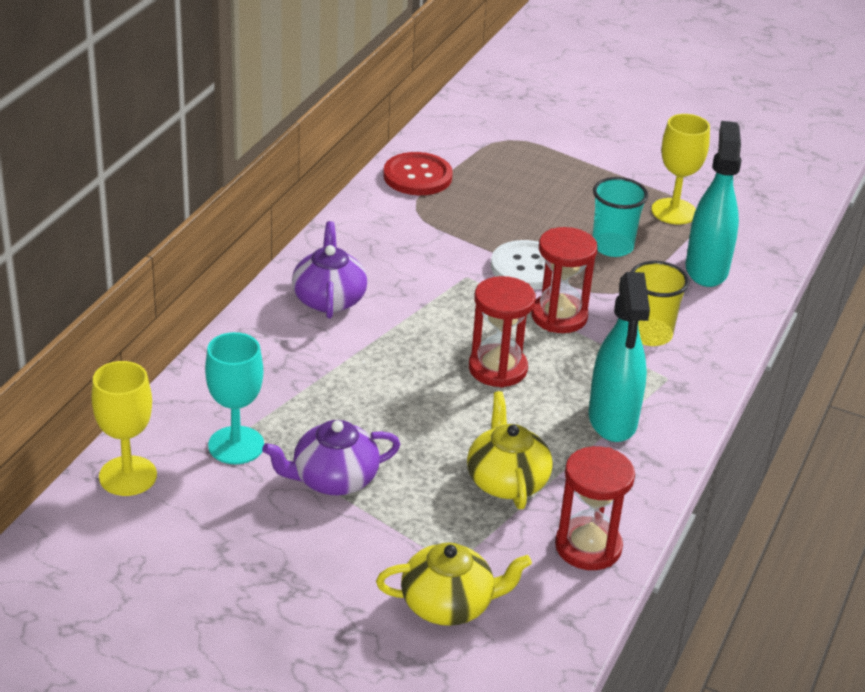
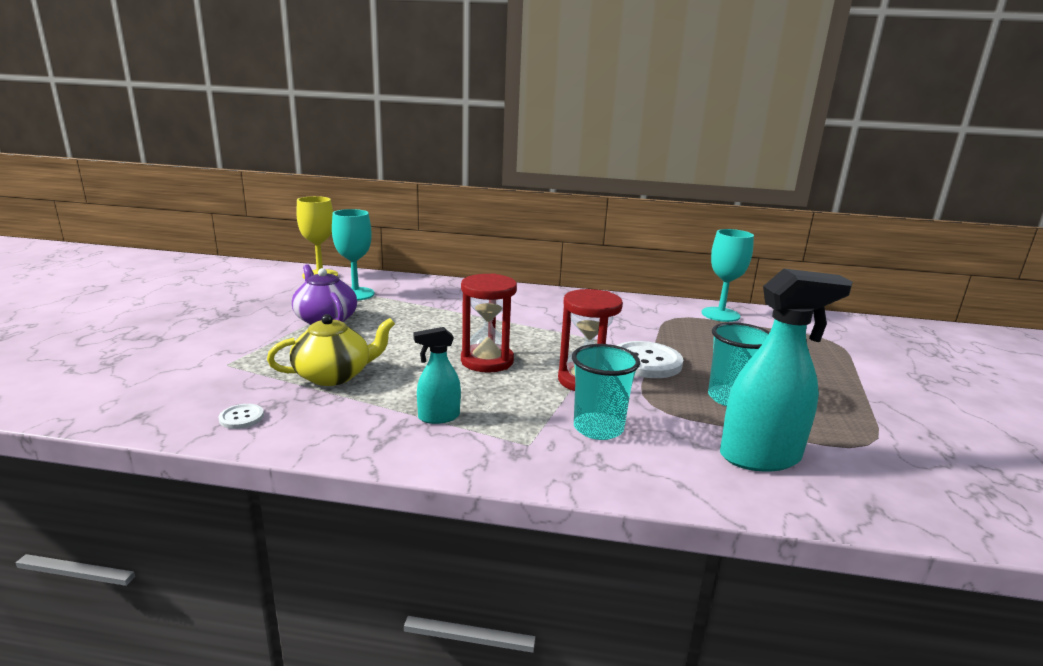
camera: 75 degrees right, 15 degrees down
purple teapot [292,221,368,319] -> none
yellow teapot [376,542,532,626] -> none
red button [383,152,453,195] -> turquoise goblet [702,229,754,322]
red hourglass [555,446,635,570] -> white button [219,404,264,429]
turquoise spray bottle [589,272,650,442] -> turquoise spray bottle [413,327,461,424], size x0.53
yellow cup [631,261,689,346] -> turquoise cup [572,344,640,440]
yellow goblet [651,114,710,224] -> none

